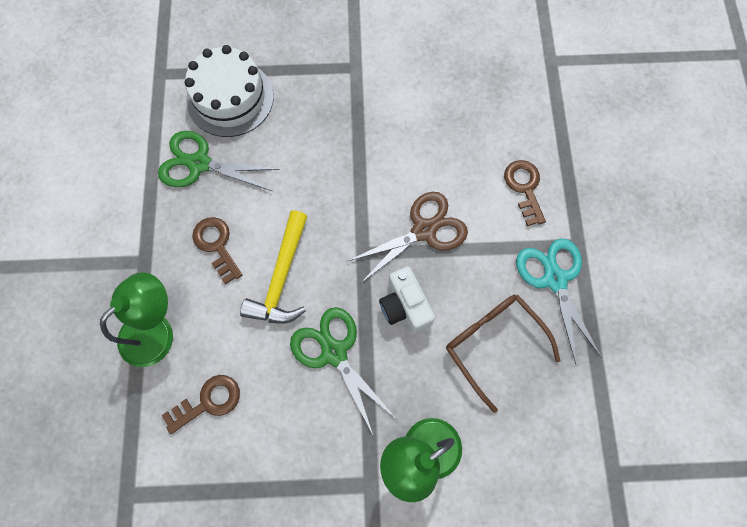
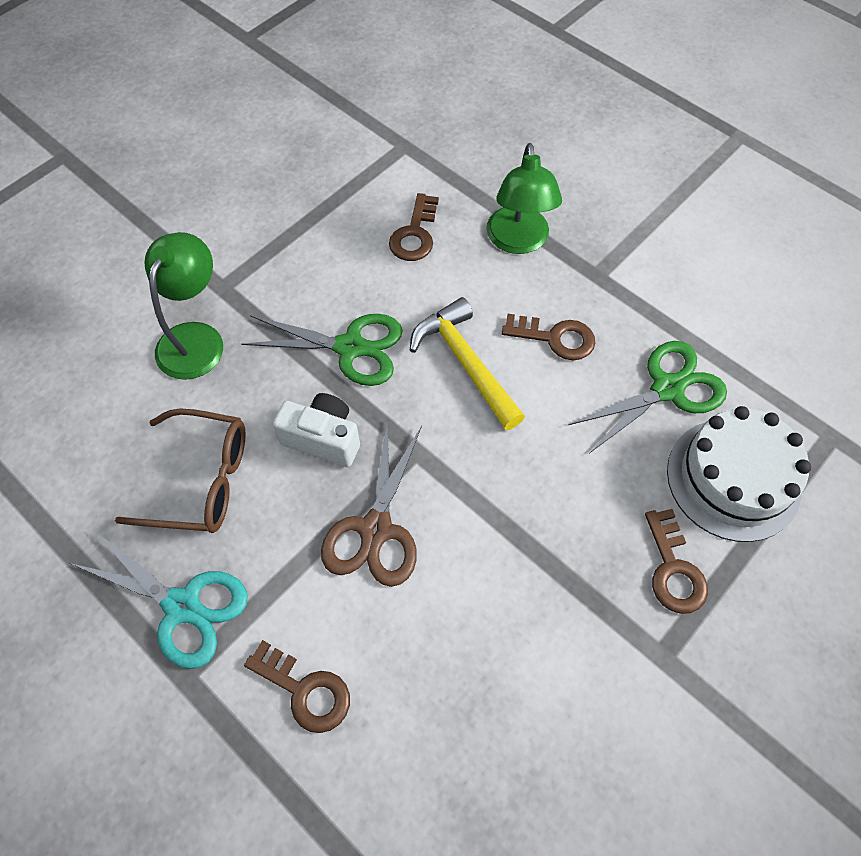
camera: 135 degrees right, 10 degrees down
none -> brown key [645,509,708,614]

